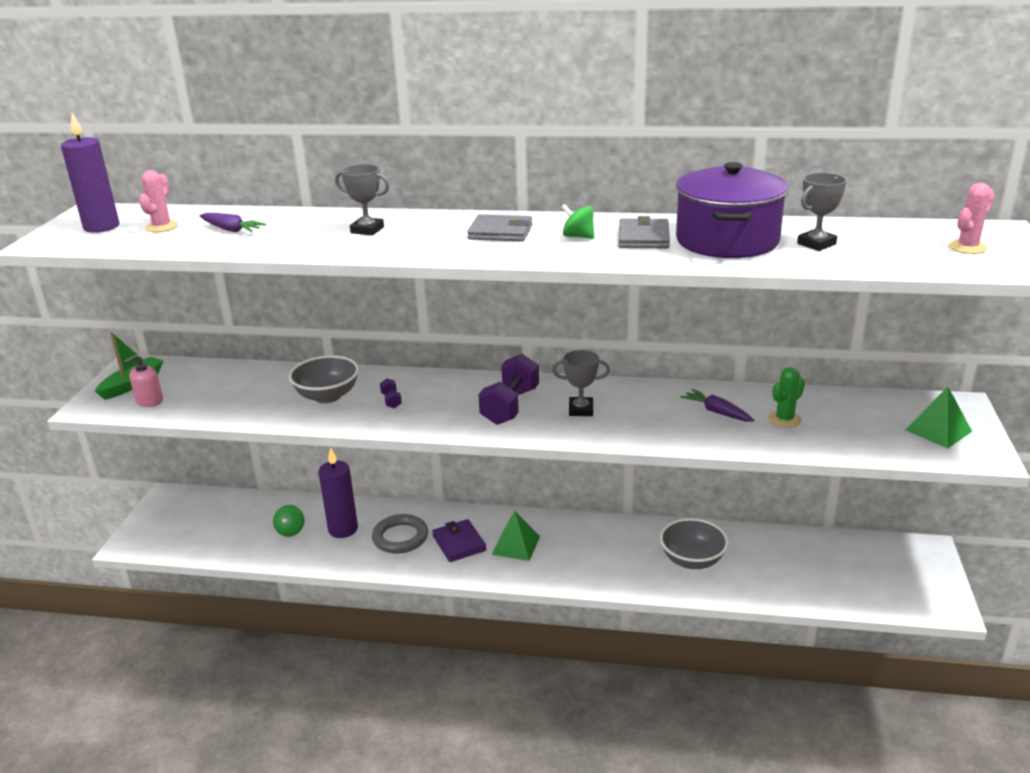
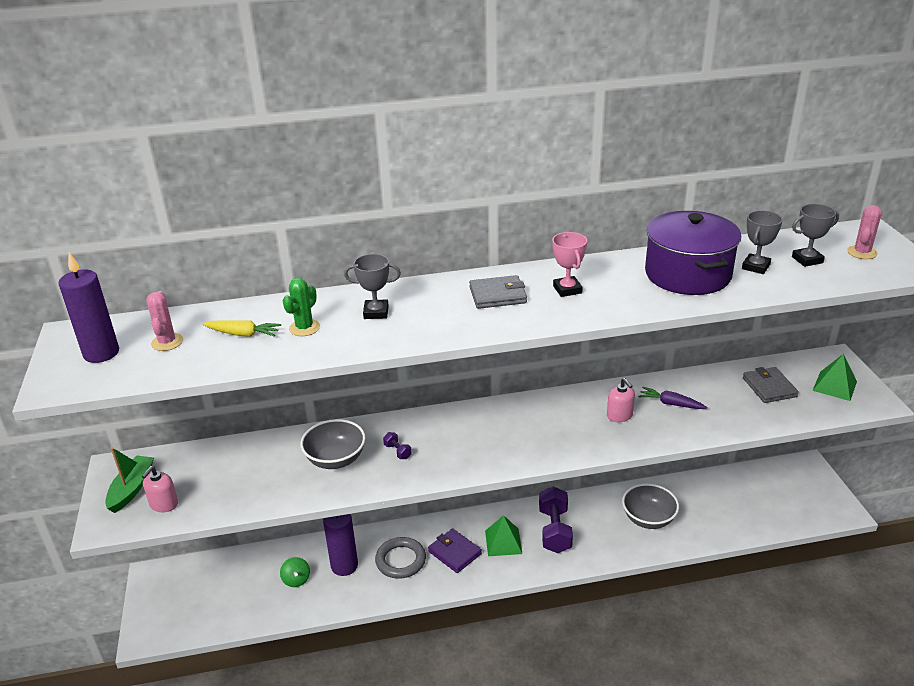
camera: 20 degrees left, 5 degrees up
purple carrot [199,213,267,232] -> yellow carrot [203,320,281,337]
purple dumbbell [478,354,539,425] -> purple dumbbell moved to [539,487,573,553]
grey trophy [552,350,610,416] -> grey trophy moved to [792,204,839,267]
green spinning top [561,204,594,239] -> pink trophy [552,232,587,297]
grey wallet [618,216,670,248] -> grey wallet moved to [743,367,799,403]
green cactus [769,367,805,428] -> green cactus moved to [283,278,320,336]
none -> pink soap dispenser [607,378,635,422]

